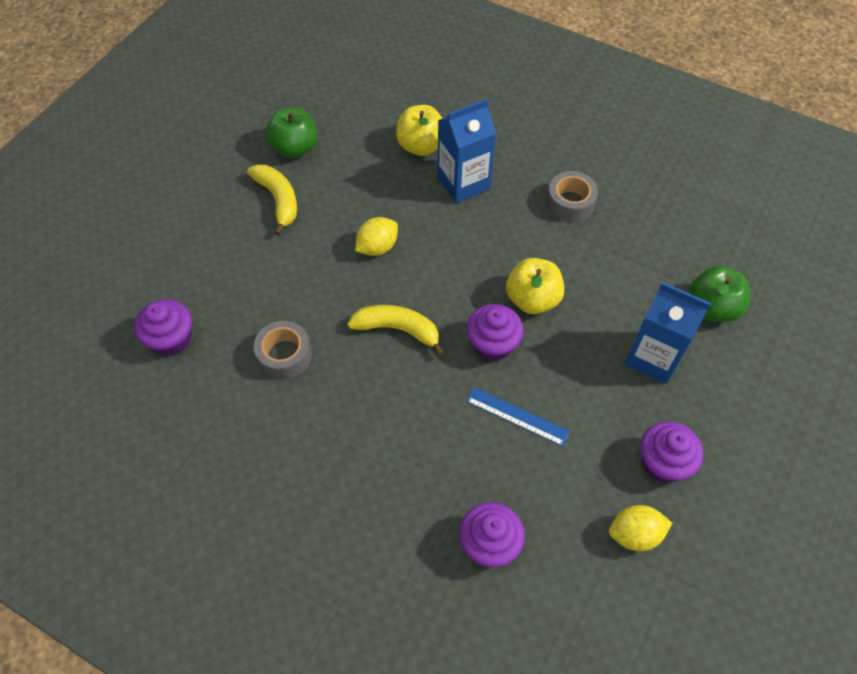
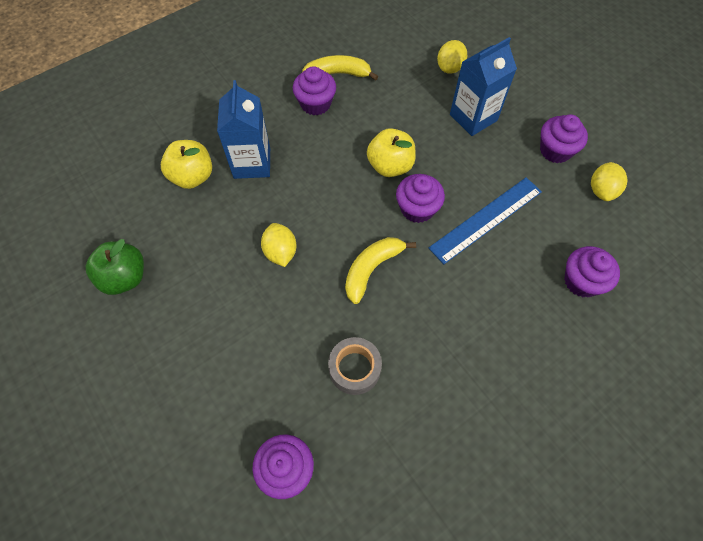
camera: 65 degrees left, 5 degrees up
yellow banana [247,165,297,235] -> yellow banana moved to [302,55,378,81]
blue ruler [466,387,570,446] -> blue ruler [429,177,542,264], size x1.57
grey tape [546,171,598,222] -> purple cupcake [293,66,336,115]
green apple [689,265,750,322] -> yellow lemon [437,40,467,74]

